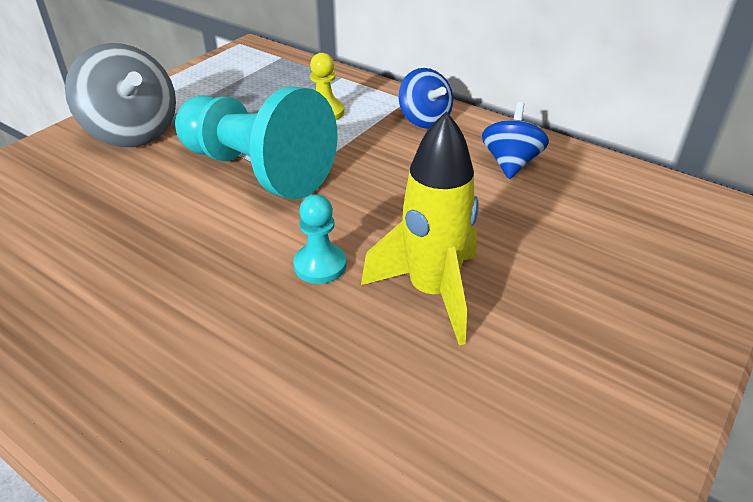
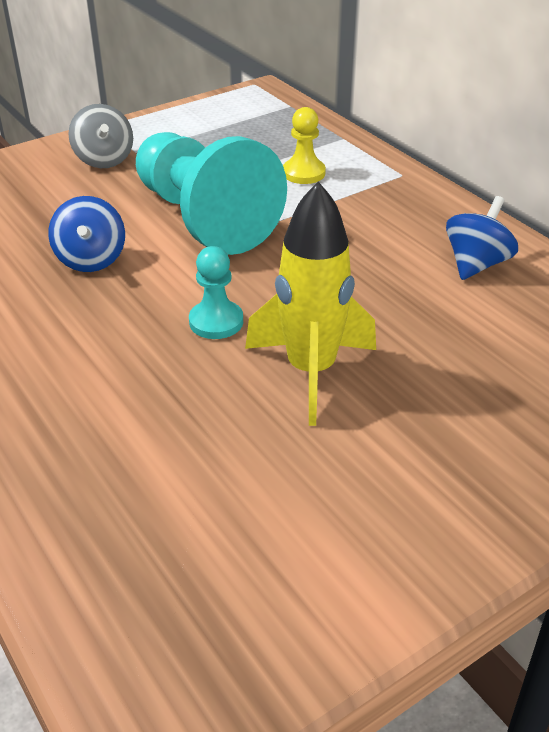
camera: 20 degrees right, 0 degrees up
grey spinning top [65,43,176,147] -> grey spinning top [68,104,133,168], size x0.60
blue spinning top [399,68,453,129] -> blue spinning top moved to [48,196,125,272]

